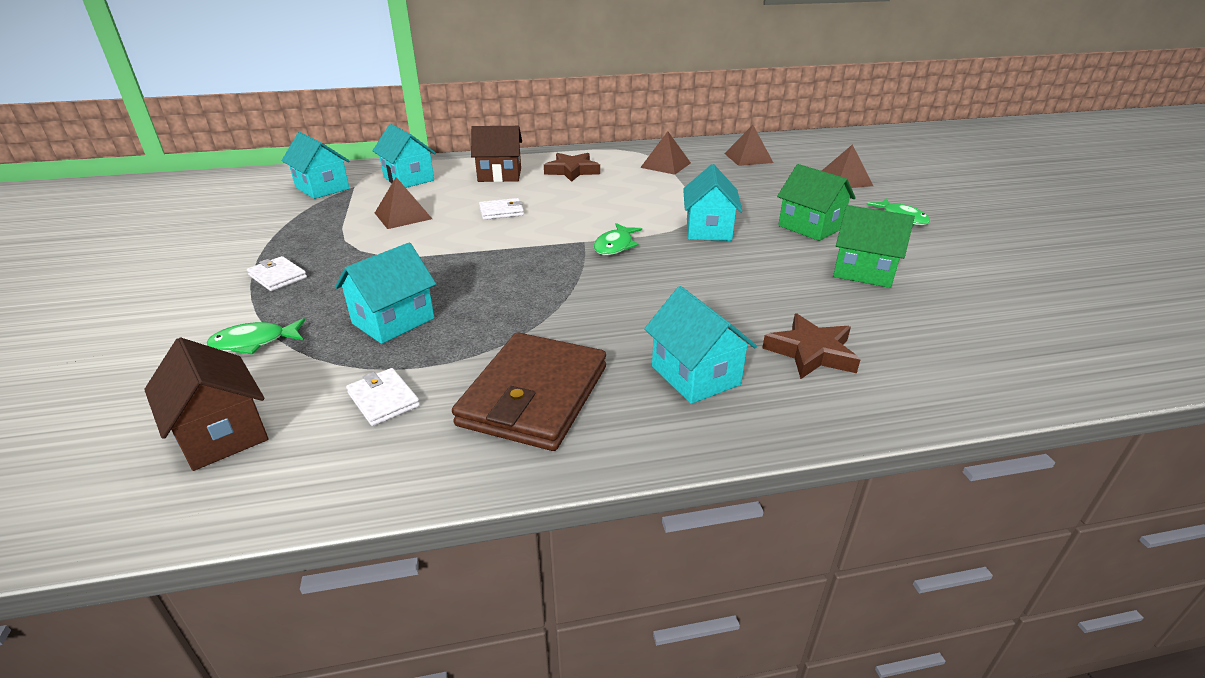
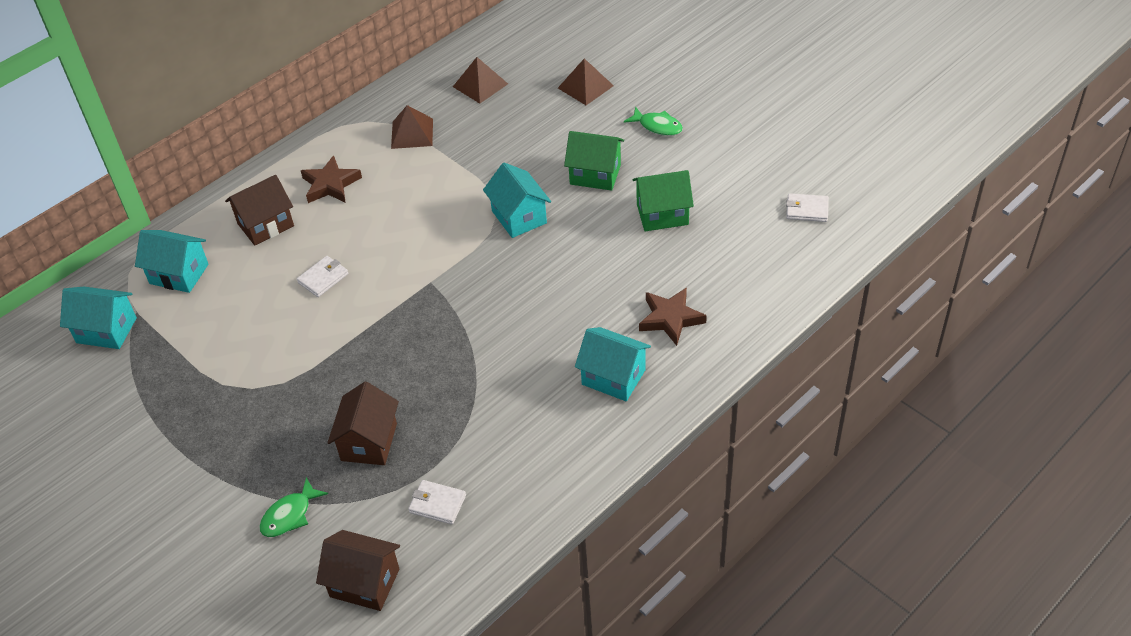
camera: 30 degrees left, 15 degrees up
white wallet [247,256,307,291] -> white wallet moved to [786,193,829,222]
turquoise house [335,243,436,344] -> brown house [328,382,399,465]
brown pyramid [375,177,432,229] -> none
brown wallet [452,332,606,451] -> none
green fish [594,223,642,255] -> none

